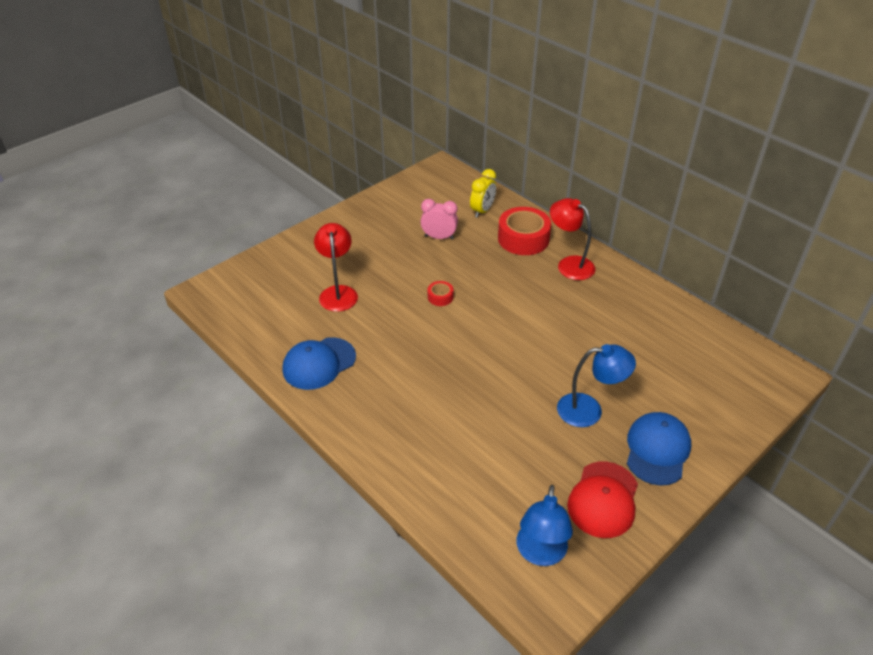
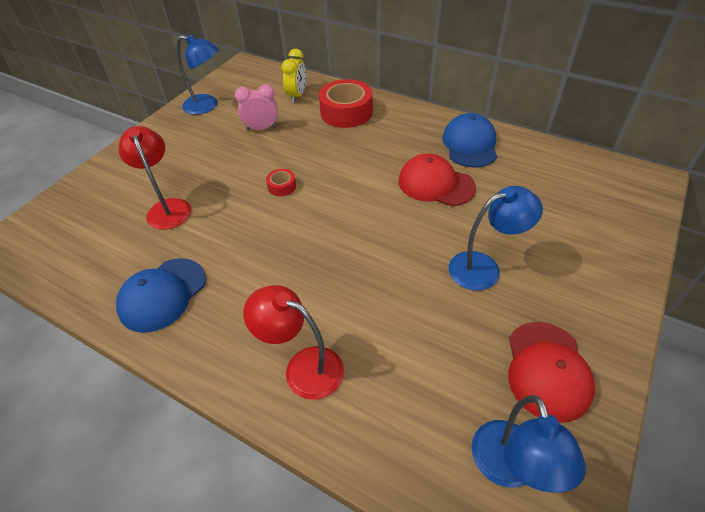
camera: 15 degrees left, 5 degrees up
red lamp [550,198,595,280] -> red lamp moved to [243,285,344,400]
blue cap [627,412,691,486] -> blue cap moved to [442,113,497,168]
none -> blue lamp [177,34,219,115]
none -> red cap [399,154,476,206]

